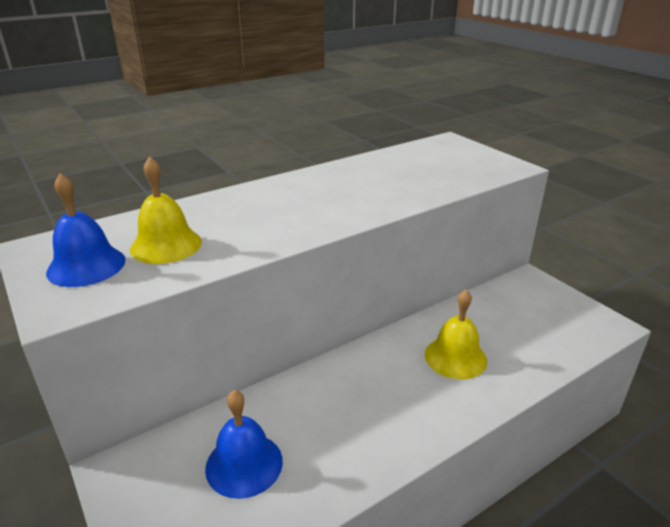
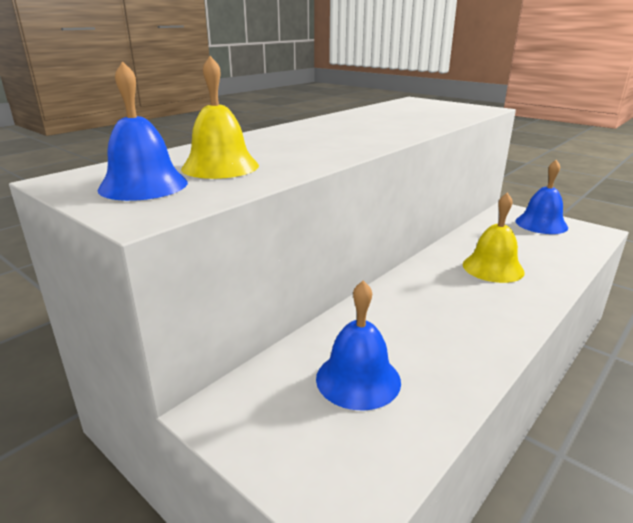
camera: 15 degrees left, 5 degrees down
none -> blue bell [515,160,568,234]

